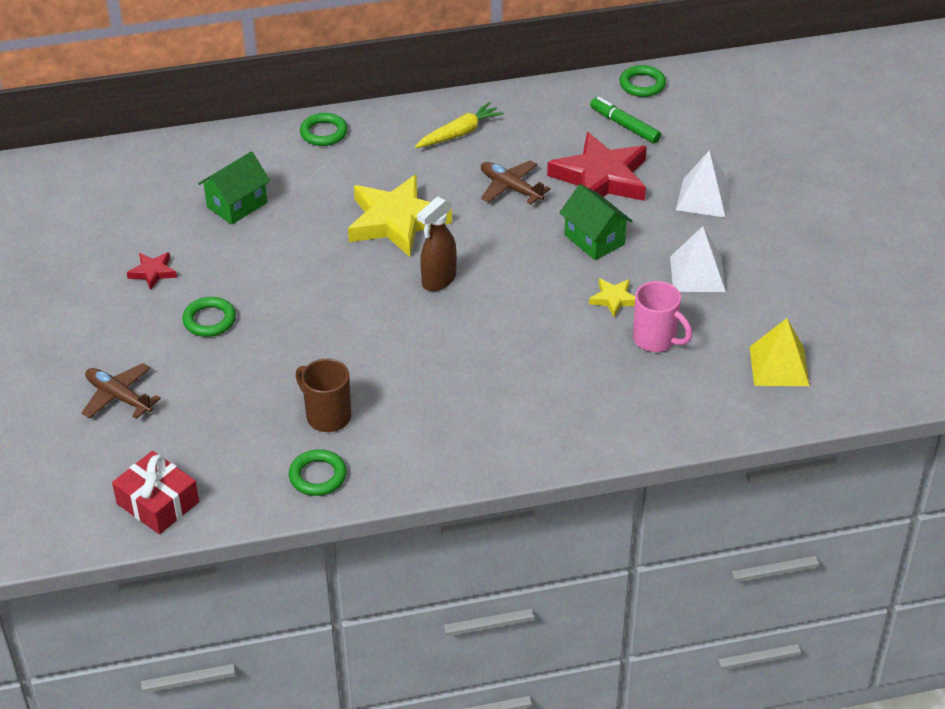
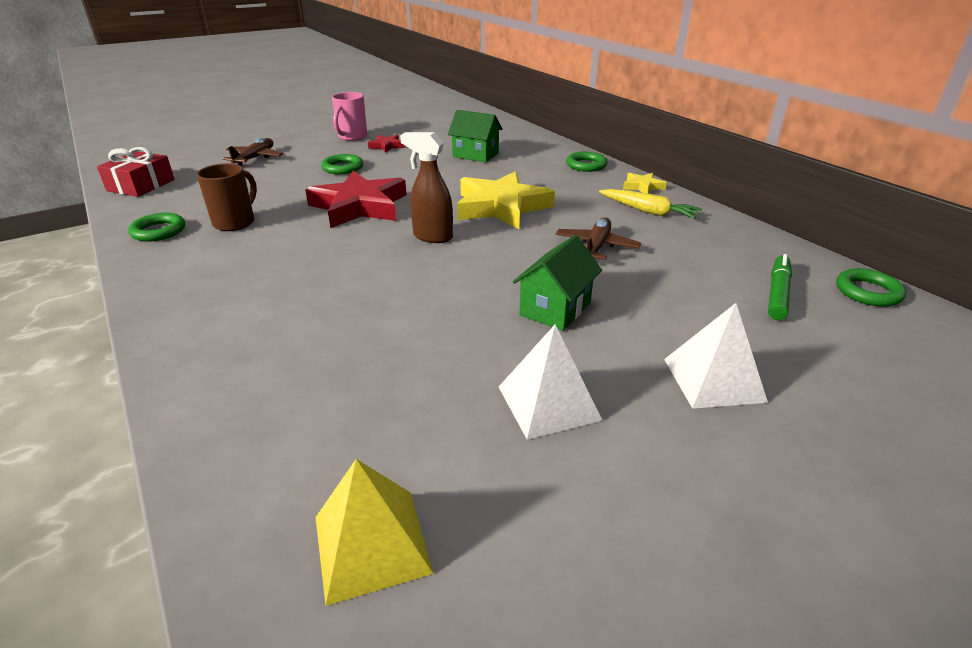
camera: 70 degrees right, 10 degrees down
red star [547,132,647,201] -> red star moved to [305,171,406,228]
yellow star [589,278,635,317] -> yellow star moved to [623,173,667,194]
pink mug [633,281,692,352] -> pink mug moved to [332,92,367,141]

